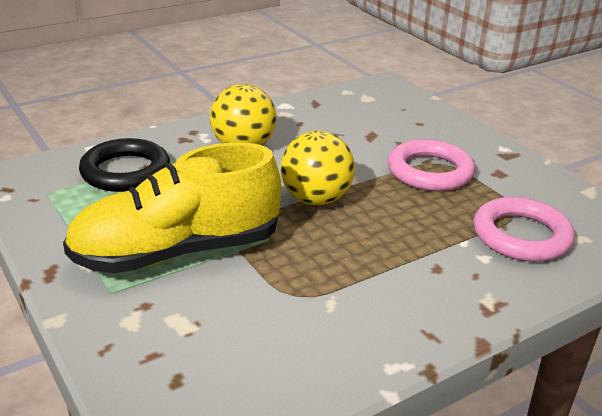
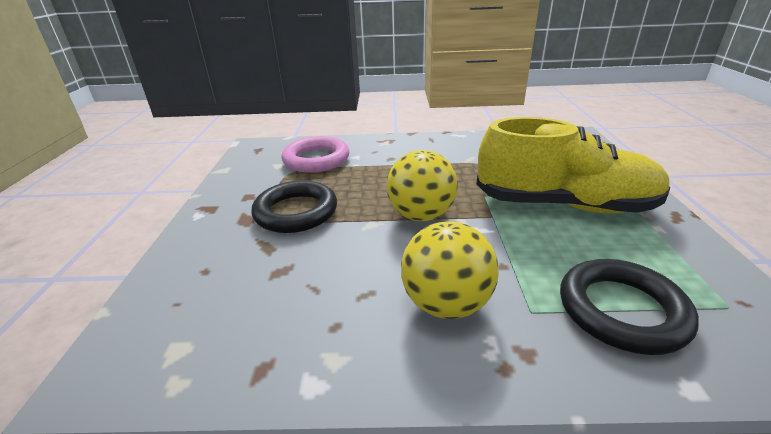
camera: 145 degrees left, 0 degrees up
pink ring [388,139,475,191] -> black ring [252,180,337,233]

